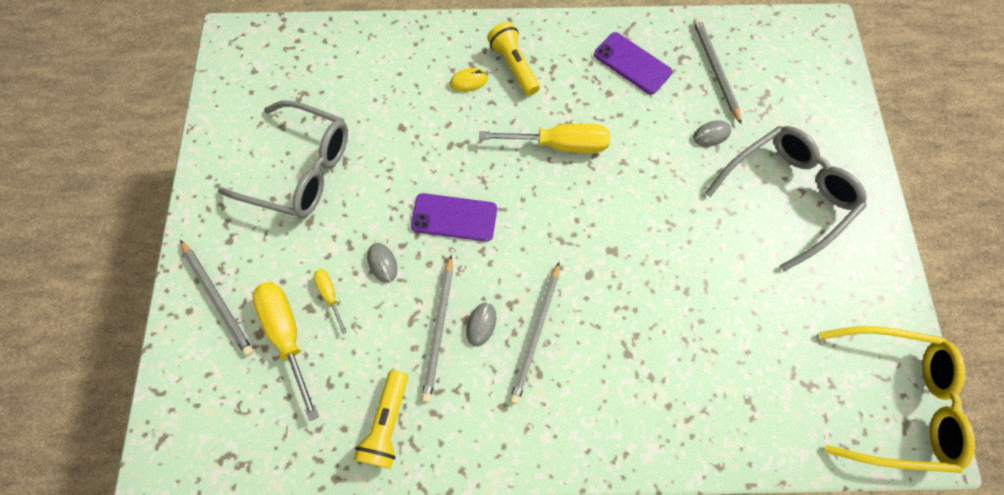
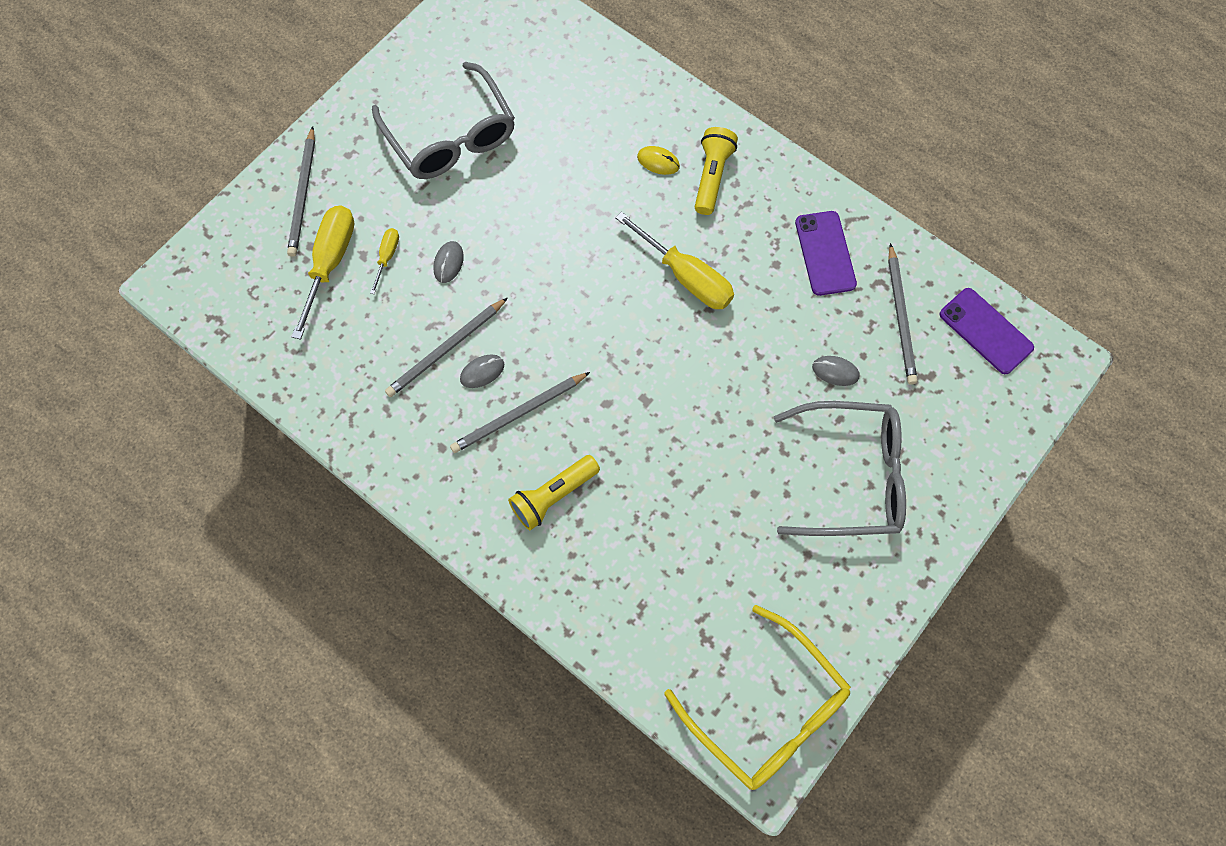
camera: 40 degrees right, 0 degrees up
yellow flashlight [353,370,408,469] -> yellow flashlight moved to [508,455,600,530]
purple phone [411,193,497,242] -> purple phone moved to [939,288,1034,374]
grey pencil [693,18,742,124] -> grey pencil turned 150 degrees clockwise [888,243,917,384]

